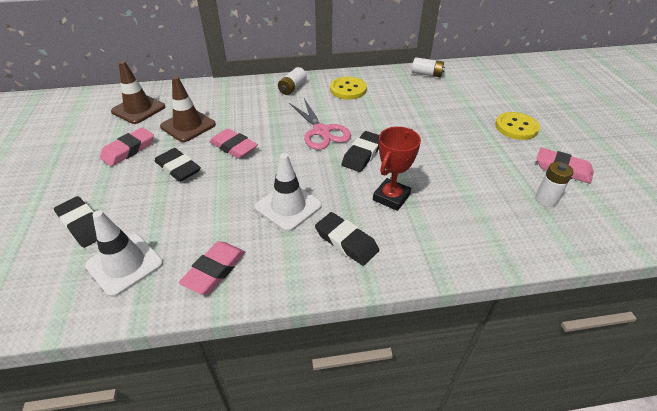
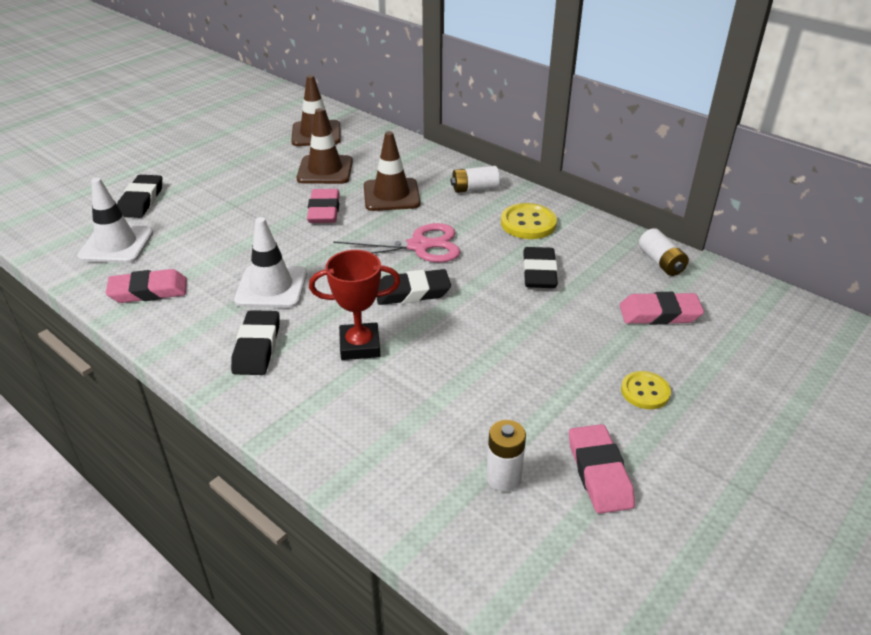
camera: 50 degrees right, 5 degrees down
pink eraser [100,127,154,166] -> pink eraser moved to [619,292,704,325]
black eraser [155,148,201,182] -> black eraser moved to [523,247,558,288]
pink scissors [289,99,351,150] -> pink scissors turned 120 degrees counterclockwise [333,223,460,262]
yellow button [495,112,540,140] -> yellow button [621,371,671,409], size x0.66
none -> brown traffic cone [364,131,420,211]

